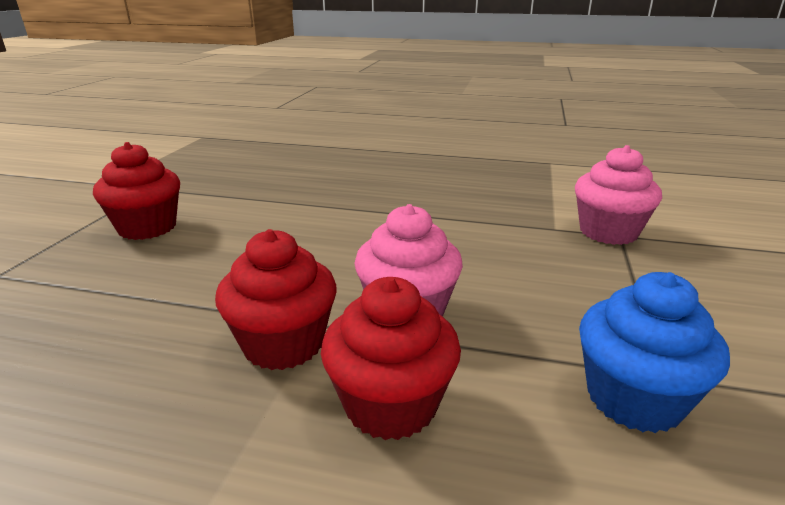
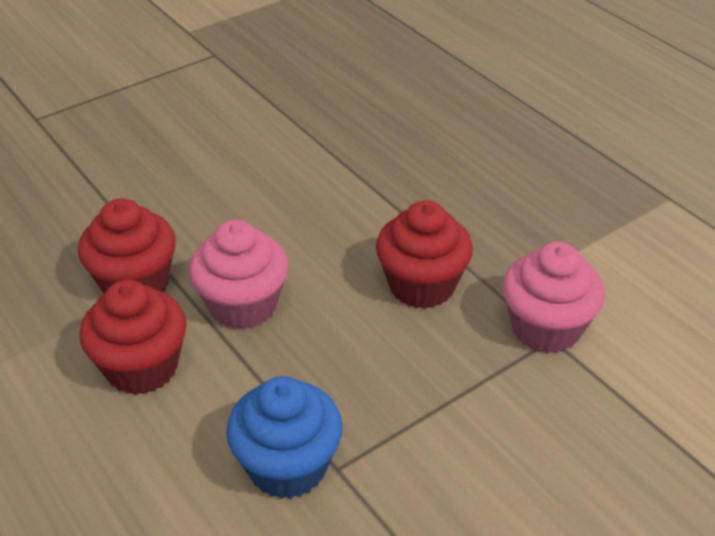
camera: 40 degrees right, 15 degrees up
red cupcake [93,142,180,240] -> red cupcake moved to [376,200,473,309]

